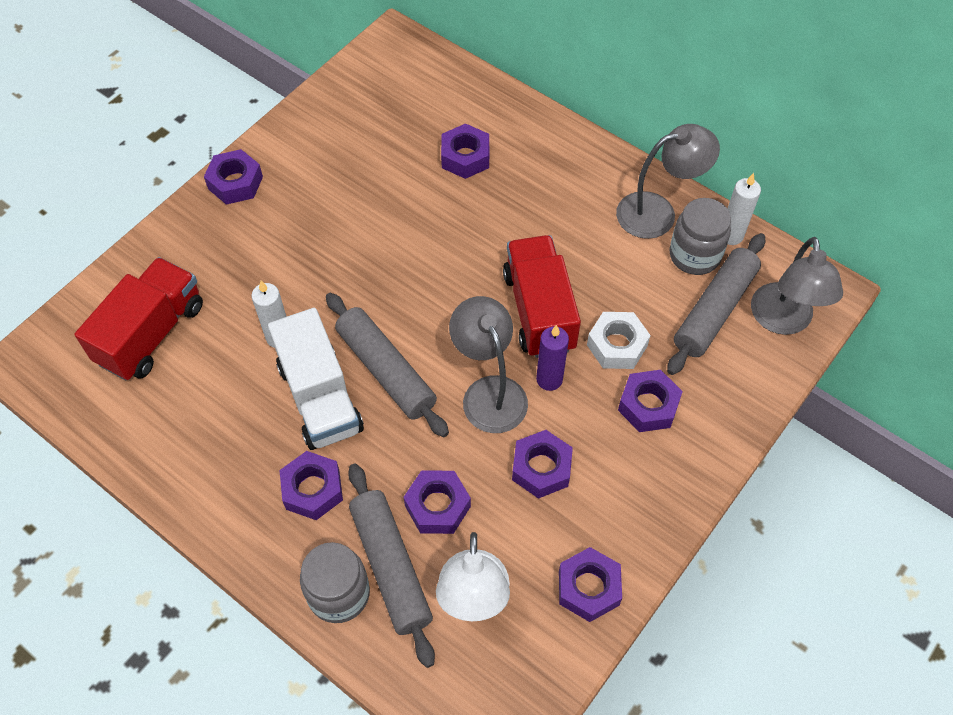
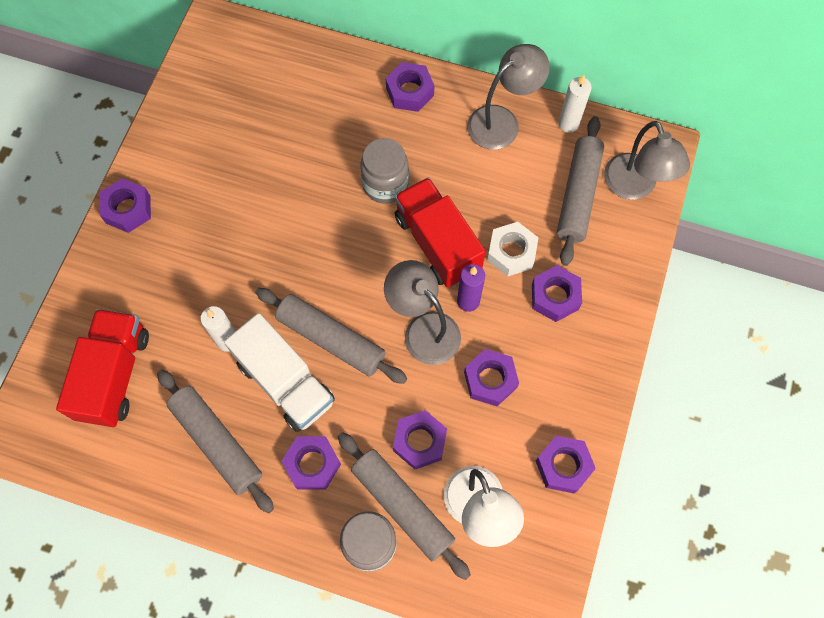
camera: 20 degrees left, 10 degrees up
purple nut [441,123,489,179] -> purple nut moved to [386,62,434,112]
grey jar [670,198,731,275] -> grey jar moved to [360,138,409,204]
none -> grey rolling pin [157,369,274,513]

